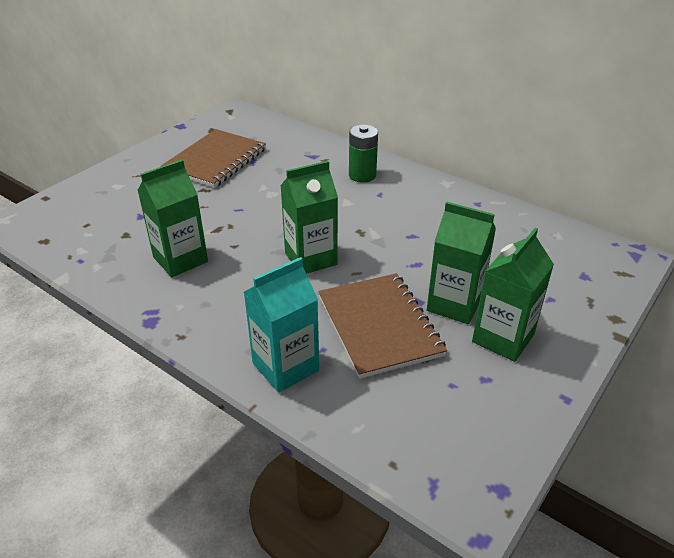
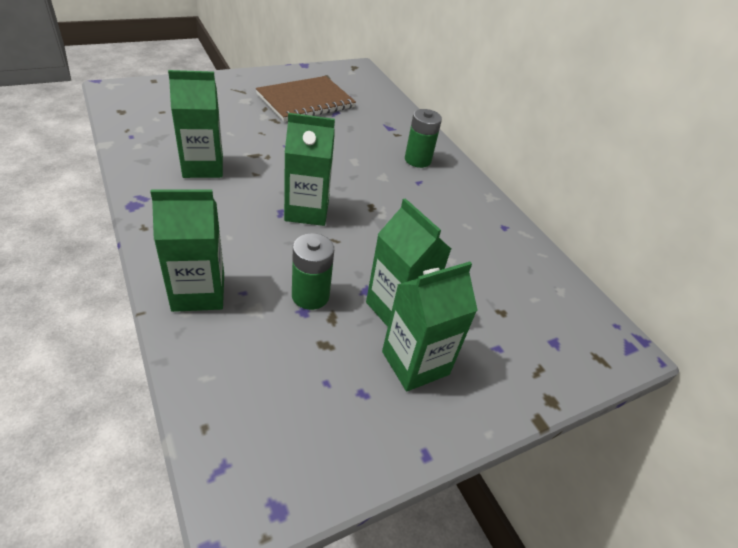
camera: 20 degrees right, 5 degrees up
turquoise carton [244,257,319,393] -> green carton [150,189,224,312]
brown notebook [318,273,447,379] -> green battery [292,233,334,310]

